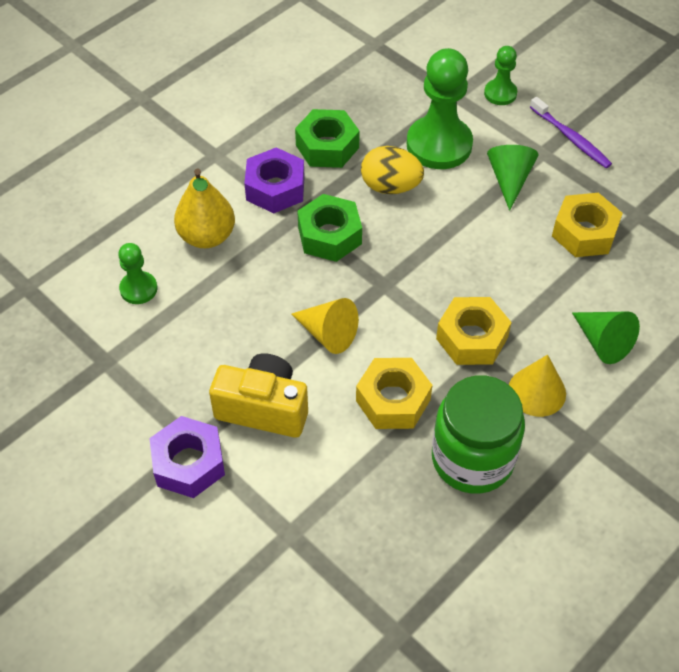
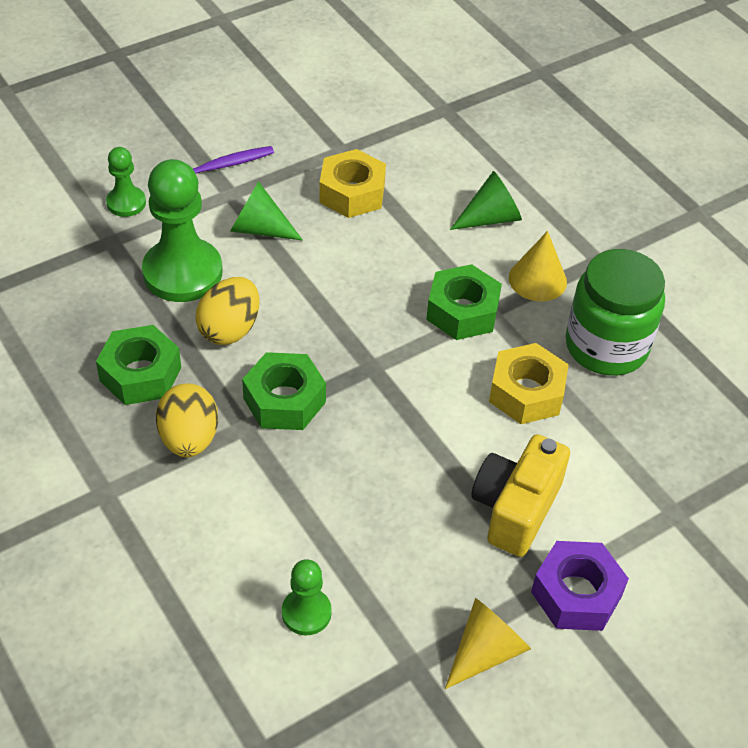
camera: 80 degrees left, 5 degrees down
yellow pear [174,169,235,248] -> none
purple nut [244,147,305,213] -> yellow egg [156,383,218,457]
yellow cone [292,298,359,354] -> yellow cone moved to [445,598,531,689]
yellow nut [436,297,512,365] -> green nut [426,264,502,340]

